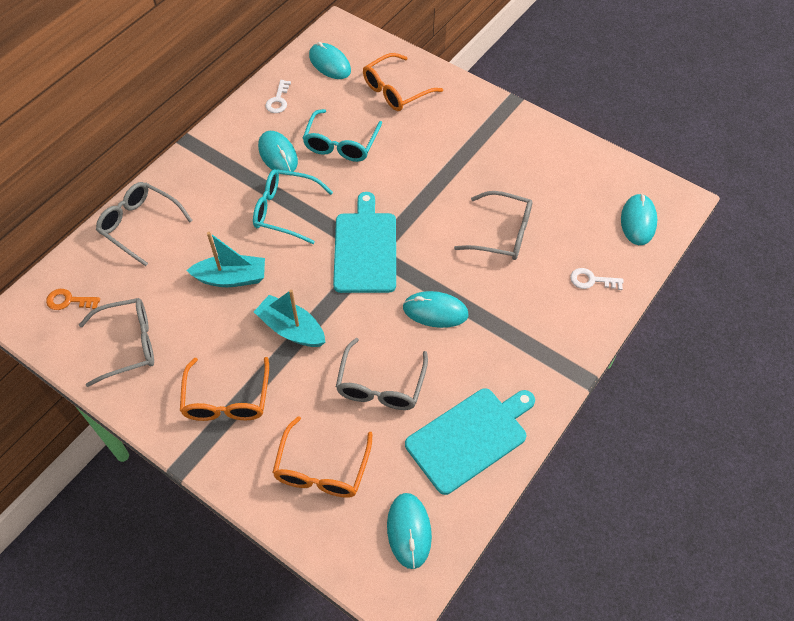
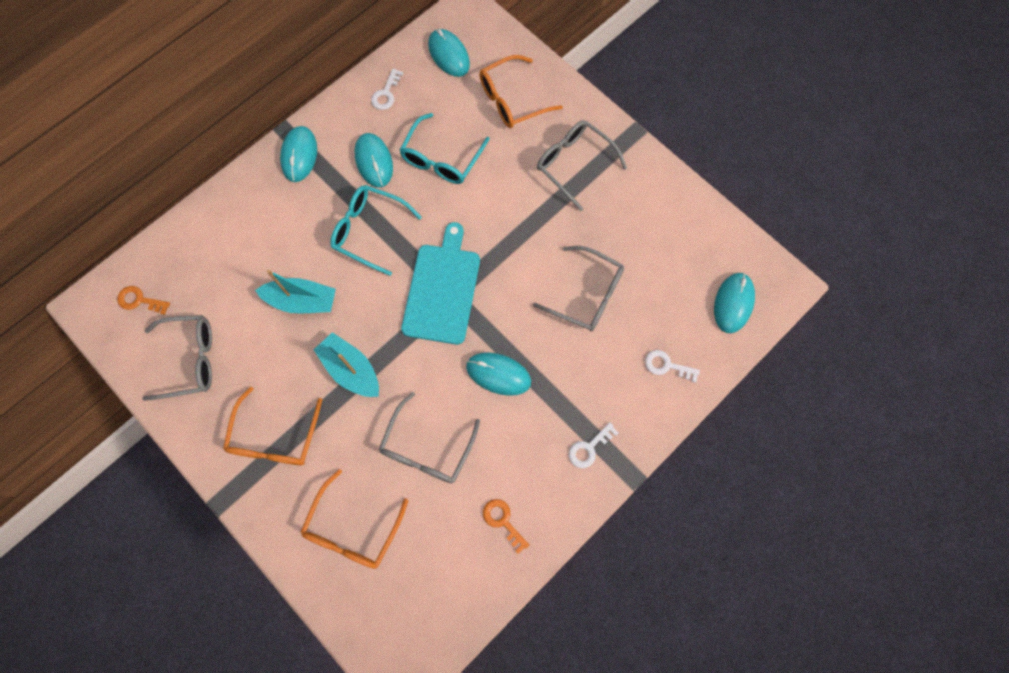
camera: 10 degrees right, 15 degrees up
grey glasses [96,182,193,266] -> grey glasses moved to [537,120,627,211]
turquoise mouse [387,493,432,569] -> turquoise mouse moved to [280,126,317,182]
turquoise cutting board [405,388,535,495] -> orange key [483,499,529,554]
none -> white key [569,422,619,468]

